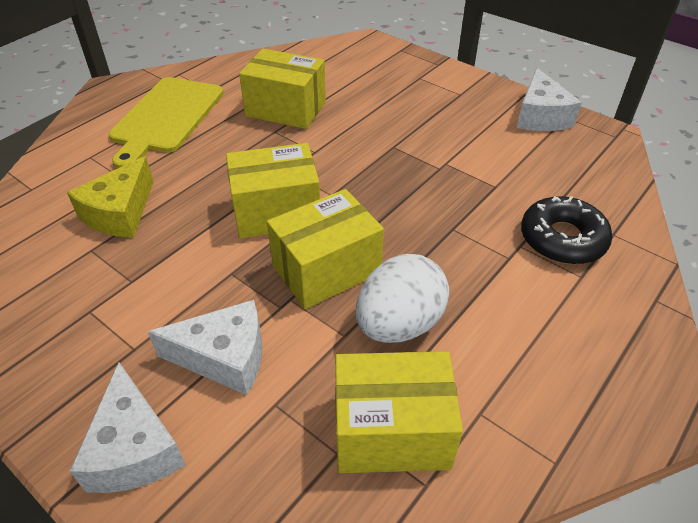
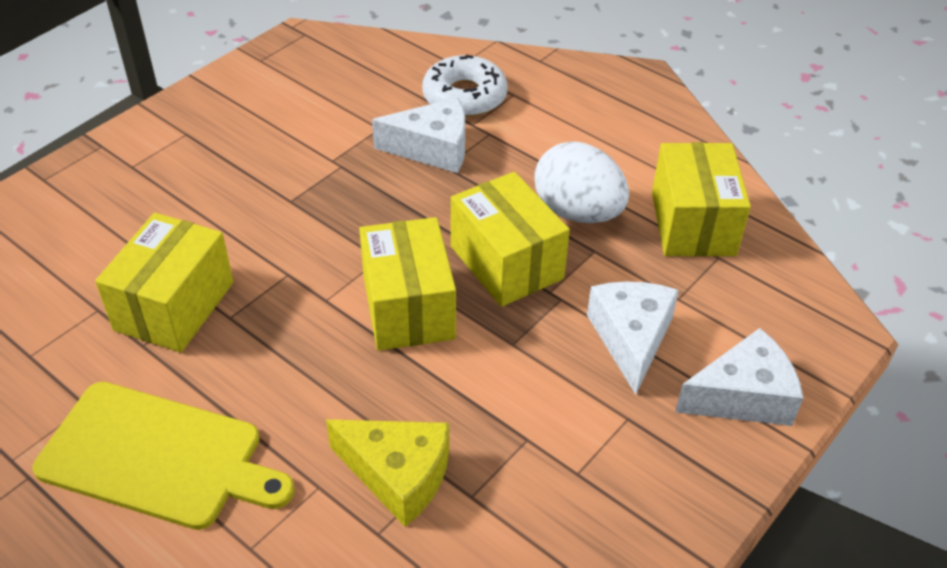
camera: 90 degrees left, 0 degrees up
white cheese [516,68,582,131] -> white cheese moved to [372,98,465,173]
black donut [521,196,612,264] -> white donut [422,55,508,117]

